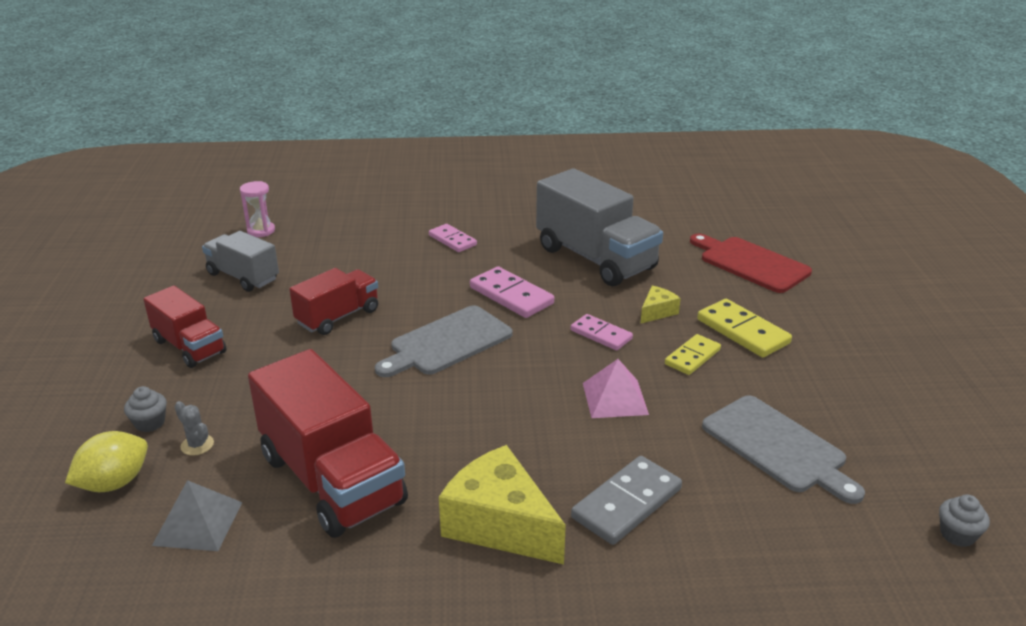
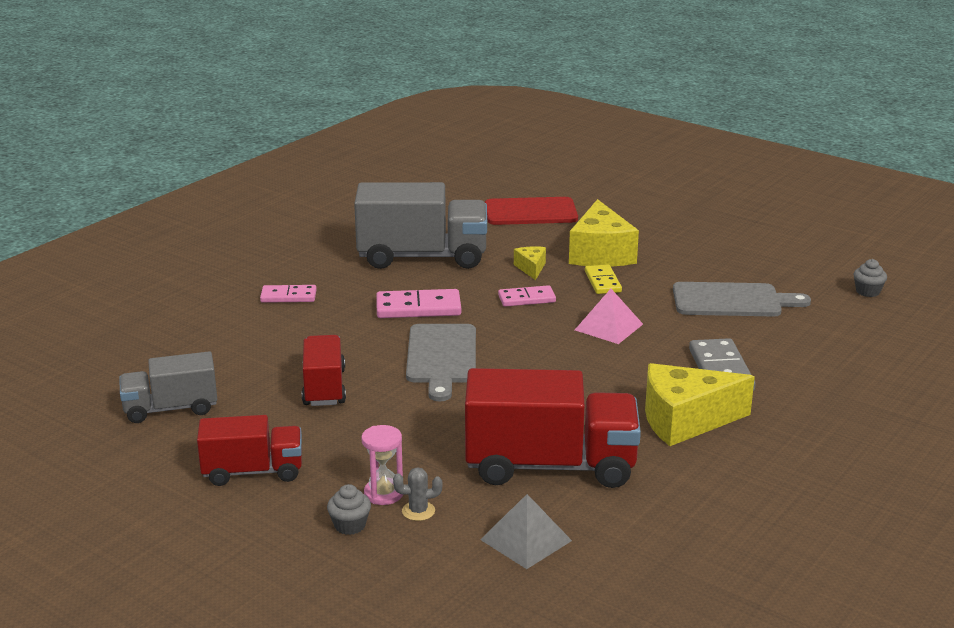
camera: 50 degrees left, 5 degrees down
yellow lemon [65,431,148,492] -> none
pink hourglass [240,181,275,237] -> pink hourglass moved to [361,425,403,505]
yellow domino [697,299,792,357] -> yellow cheese [569,199,639,267]

